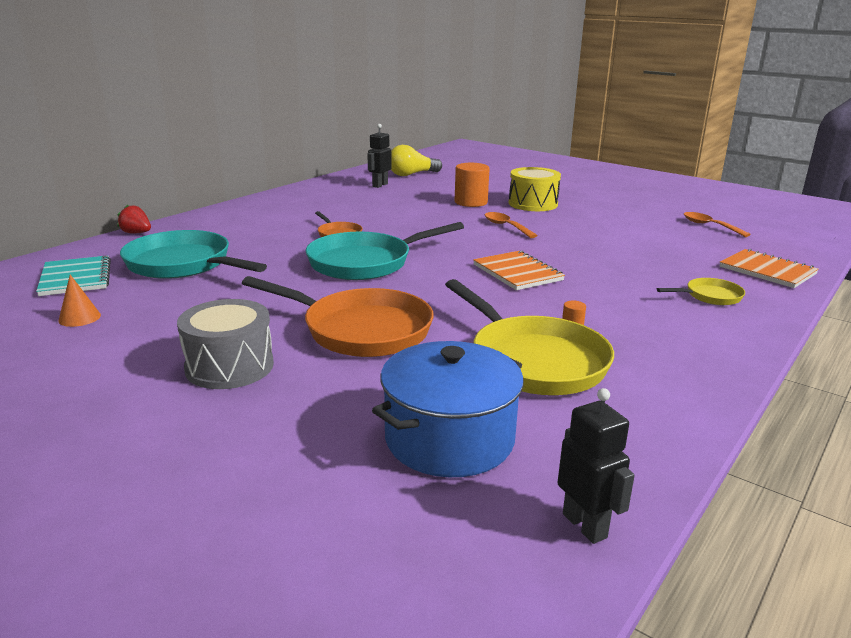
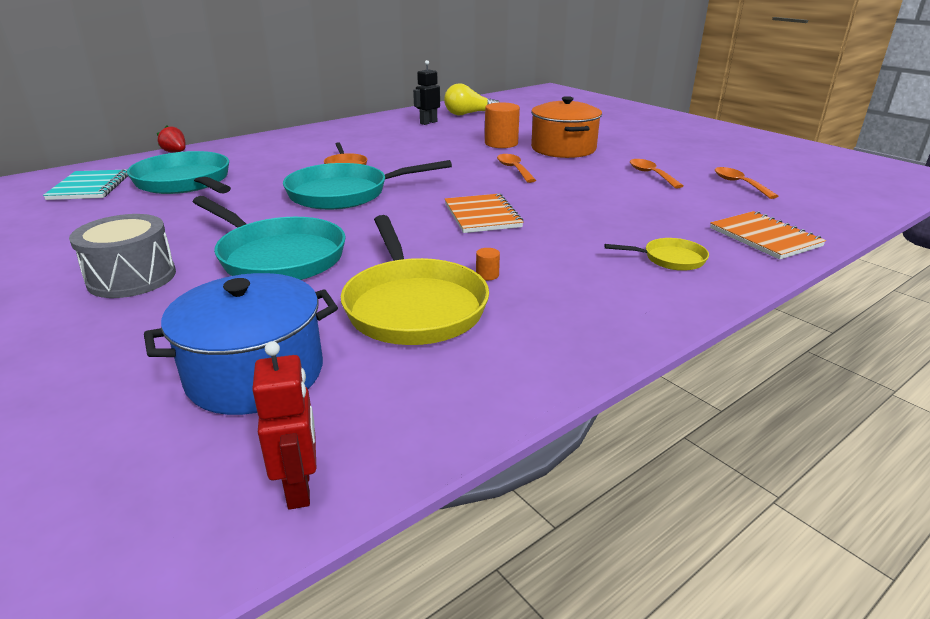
camera: 15 degrees right, 5 degrees up
orange cone [58,275,101,327] -> none
orange pan [242,276,434,357] -> turquoise pan [193,196,346,280]
yellow drum [509,167,561,211] -> orange pot [531,96,602,158]
black robot [558,388,635,544] -> red robot [252,341,316,510]
none -> orange spoon [630,159,683,188]

